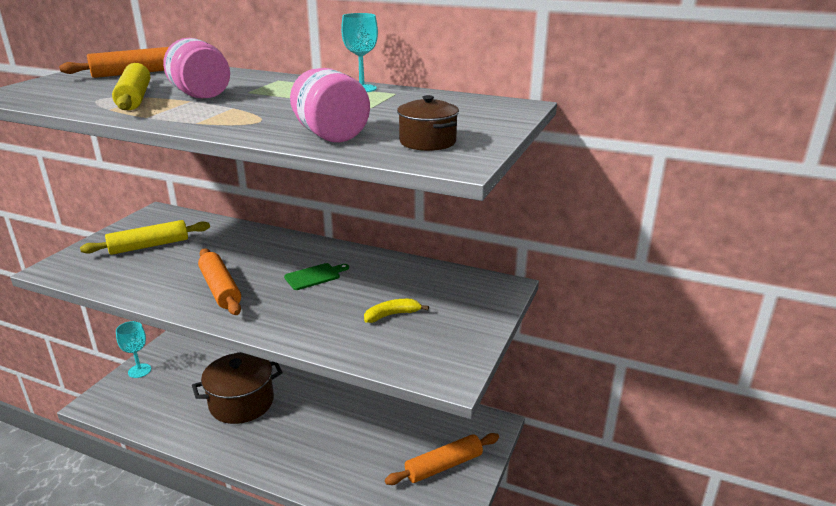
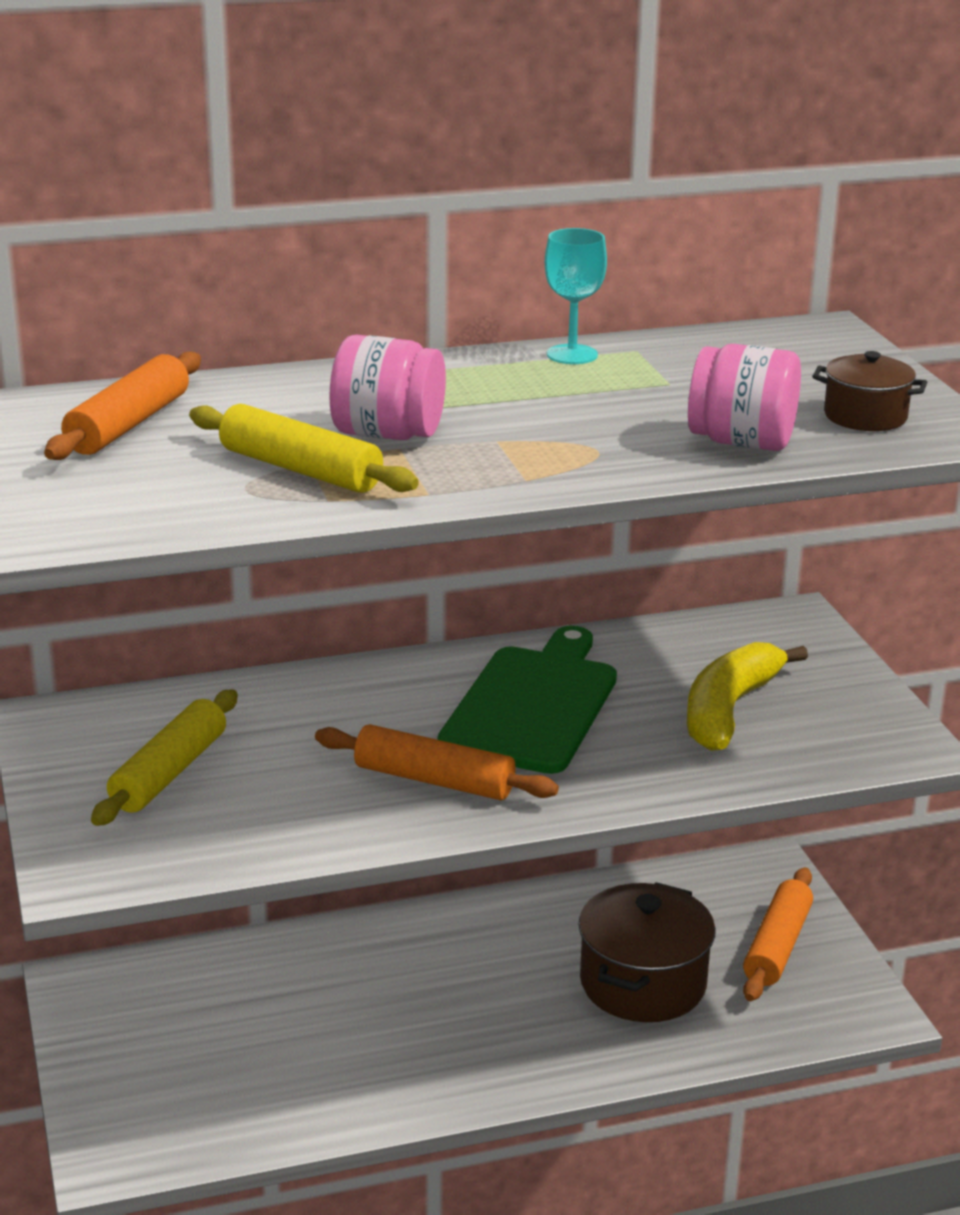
camera: 40 degrees left, 0 degrees up
turquoise goblet [116,321,151,378] -> none
brown pot [192,352,283,424] -> brown pot moved to [578,882,715,1022]
green cutting board [284,263,349,290] -> green cutting board [438,626,617,774], size x2.25
yellow banana [364,299,429,323] -> yellow banana [687,642,808,751], size x1.89

